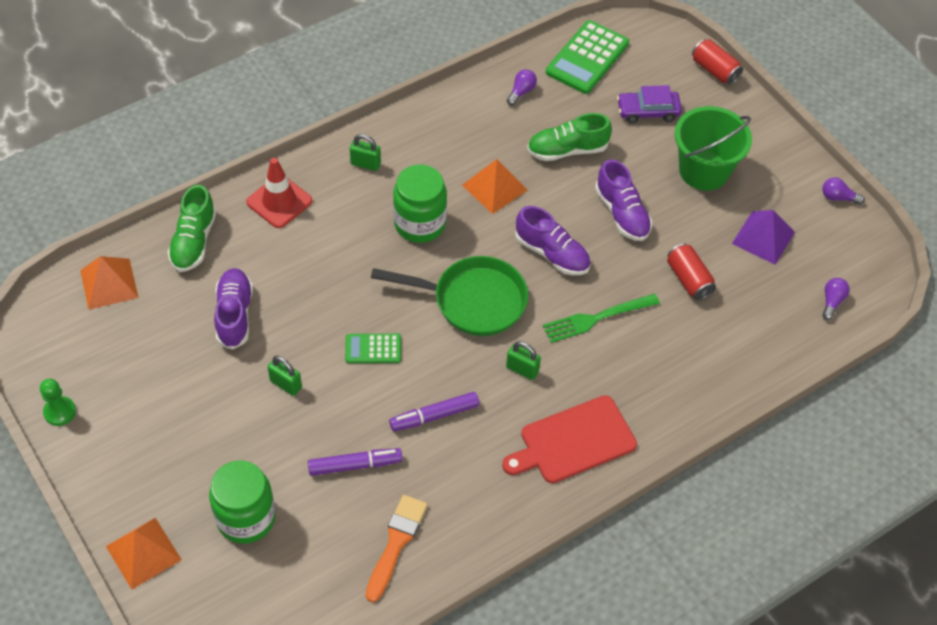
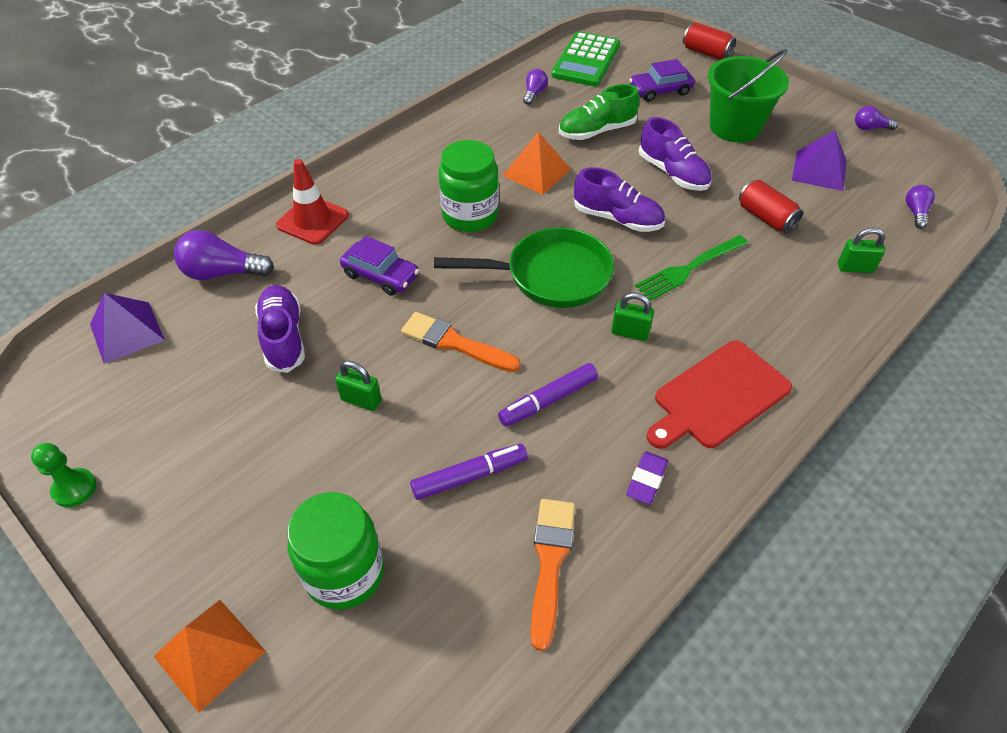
camera: 10 degrees left, 5 degrees down
orange pyramid [80,256,139,310] -> purple pyramid [90,293,165,364]
green shoe [168,185,216,272] -> purple light bulb [174,230,274,280]
green calculator [345,334,401,363] -> orange brush [401,312,521,372]
green padlock [350,134,381,171] -> green padlock moved to [838,227,885,273]
none -> purple car [340,236,419,296]
none -> purple eraser [626,451,668,505]

